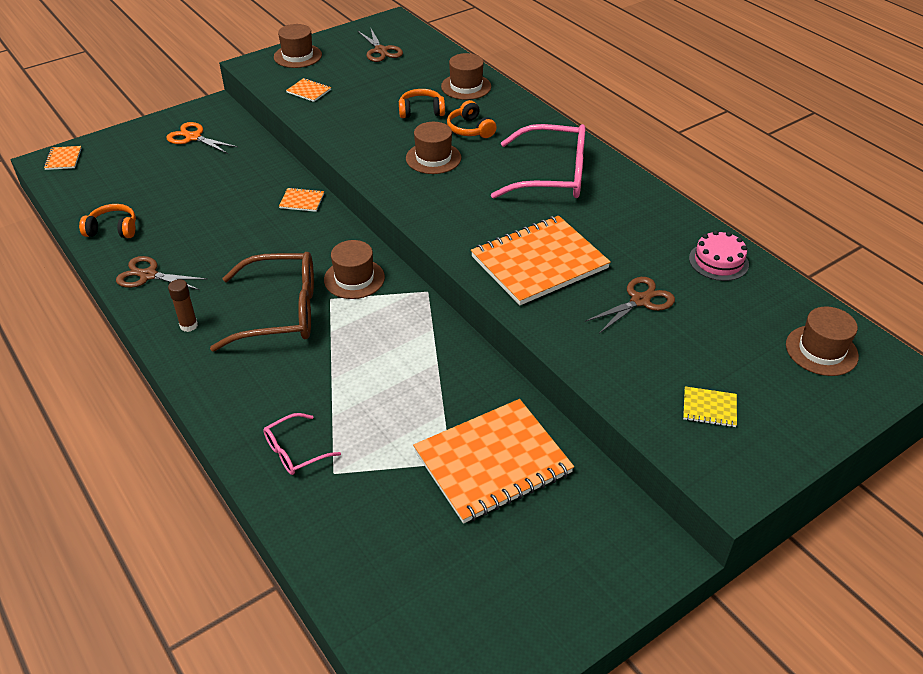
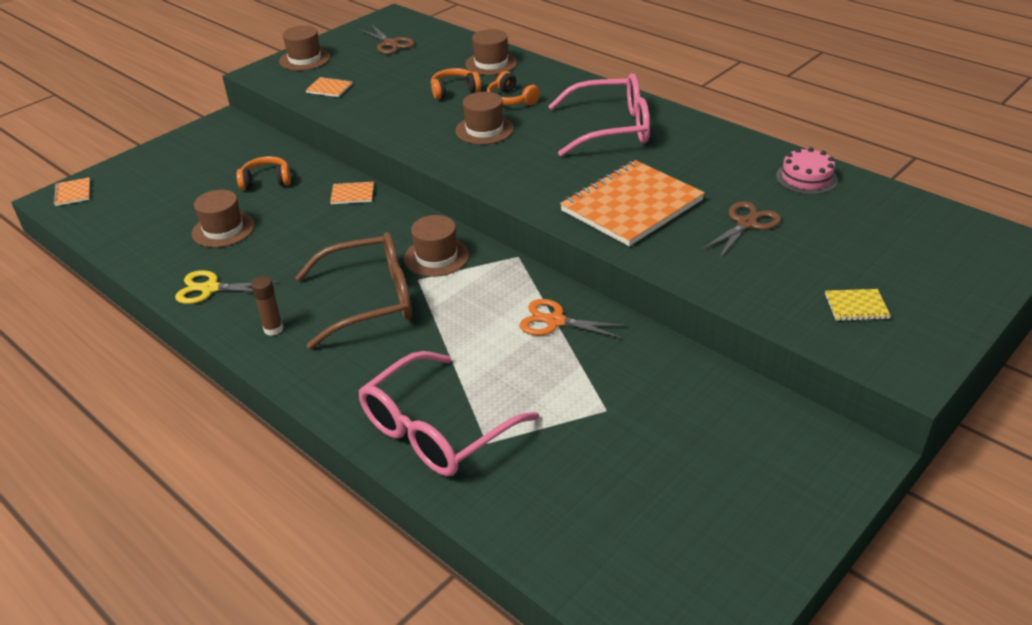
camera: 10 degrees left, 5 degrees down
orange headphones [79,204,136,238] -> orange headphones moved to [236,156,291,190]
brown scissors [116,256,207,290] -> yellow scissors [175,270,279,304]
orange scissors [166,122,238,154] -> orange scissors moved to [520,299,628,339]
pink glasses [263,413,341,475] -> pink glasses [359,351,539,476], size x2.01
orange notebook [413,399,574,523] -> none
brown hat [786,306,859,376] -> brown hat moved to [192,190,255,248]

